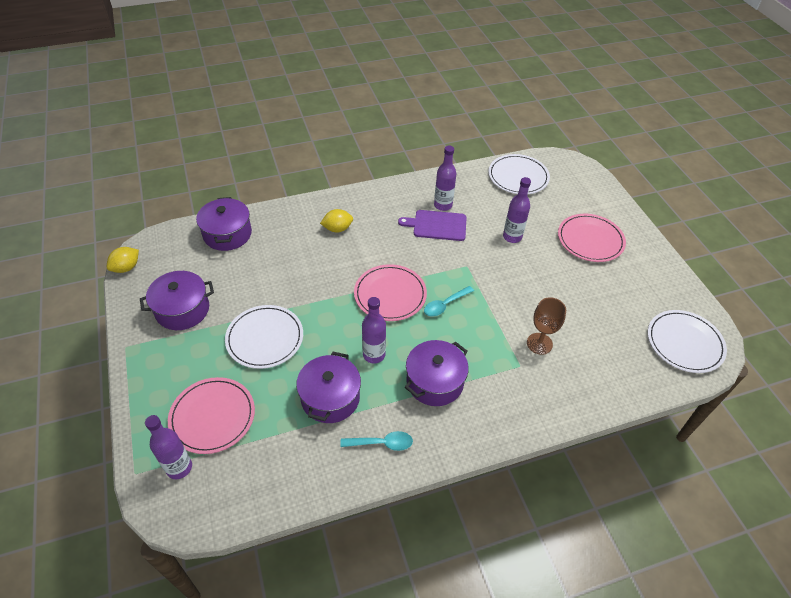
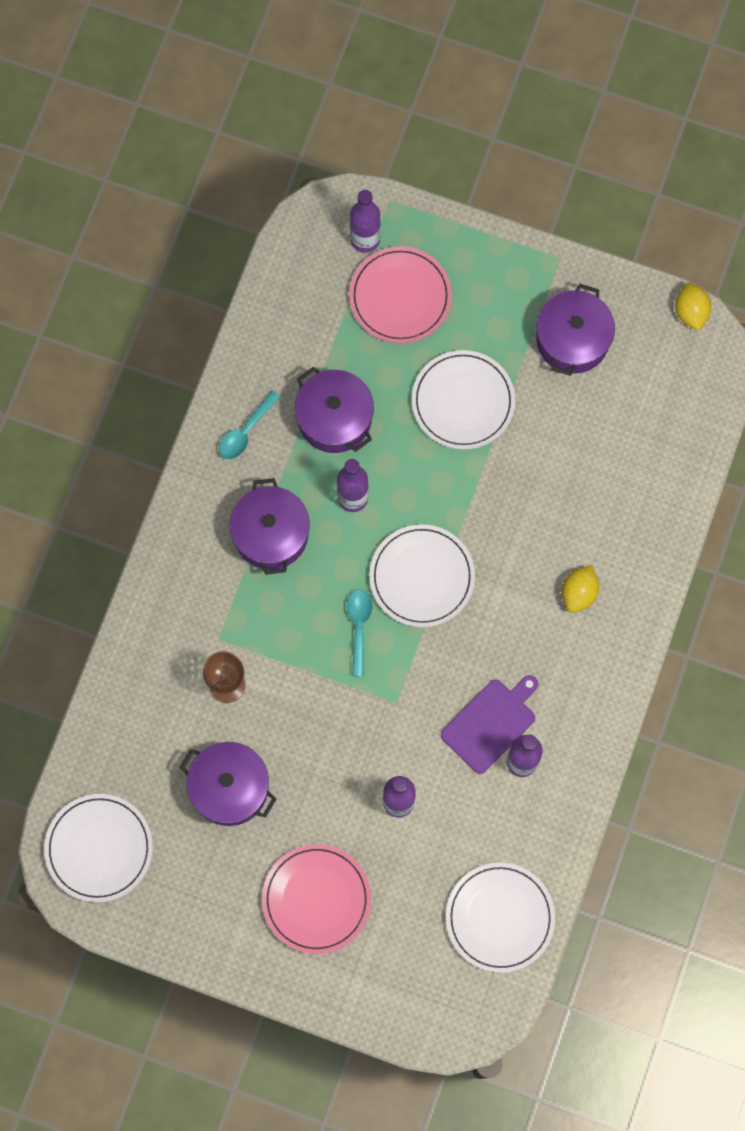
camera: 130 degrees right, 25 degrees up
purple pot [196,197,252,251] -> purple pot moved to [179,742,277,826]
pink plate [354,264,427,321] -> white plate [369,524,475,627]

